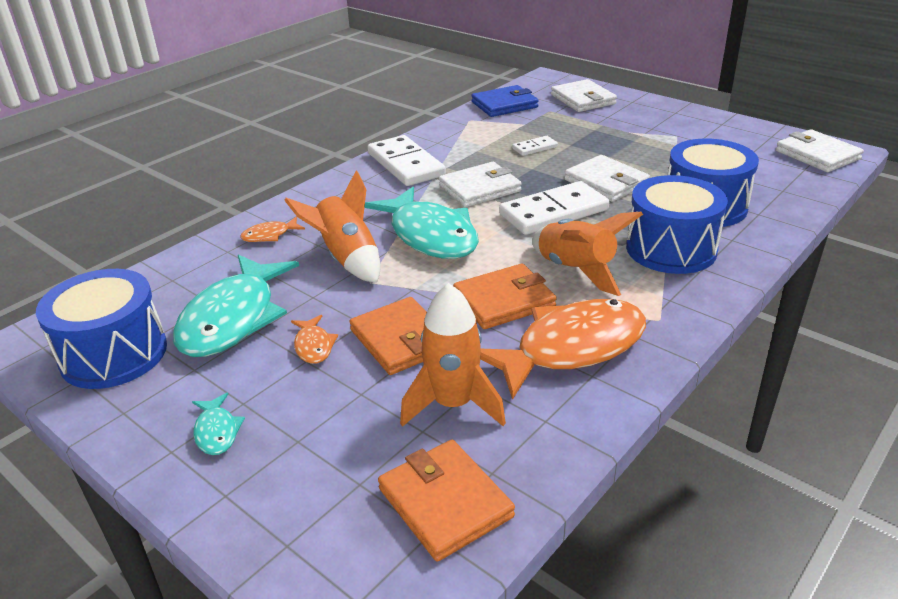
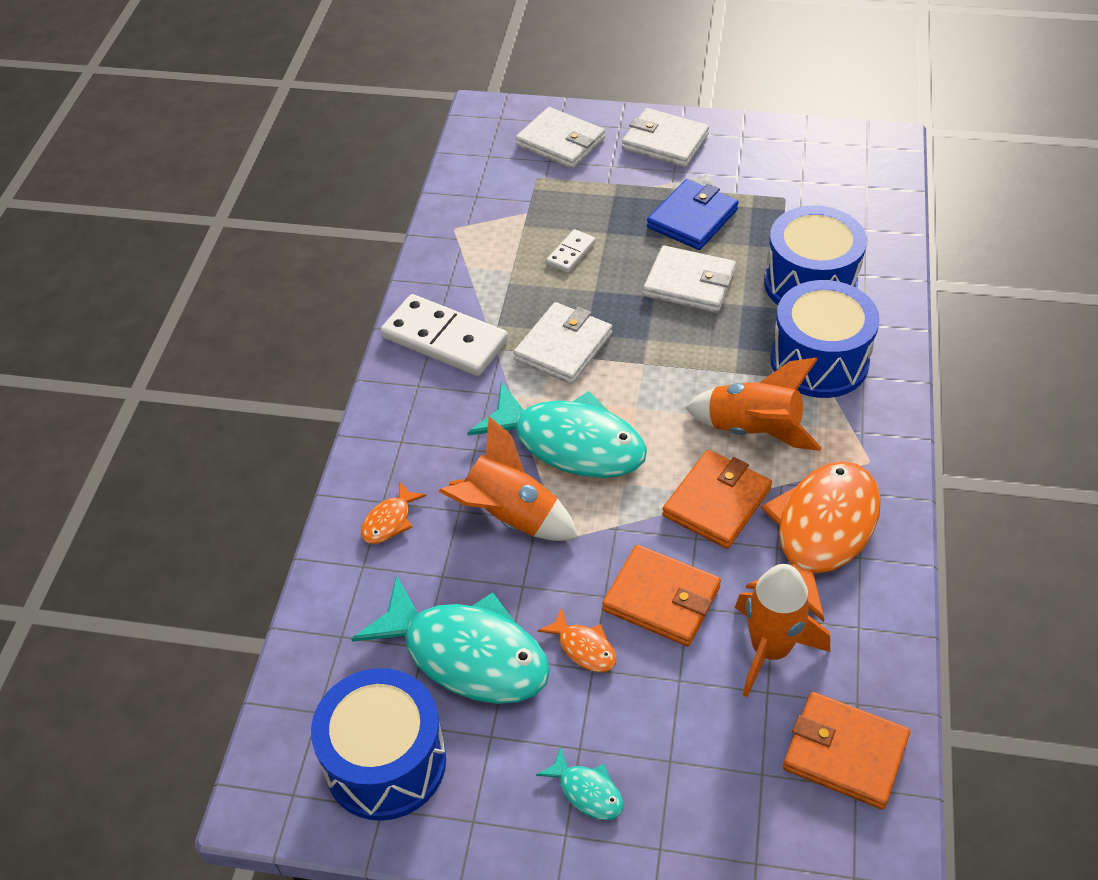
camera: 30 degrees left, 15 degrees up
turquoise fish [173,255,299,357] -> turquoise fish turned 45 degrees counterclockwise [351,575,550,704]
blue wallet [471,85,539,117] -> blue wallet moved to [647,179,739,250]
white domino [499,181,609,235] -> none
white wallet [776,129,864,172] -> white wallet moved to [622,108,709,167]

